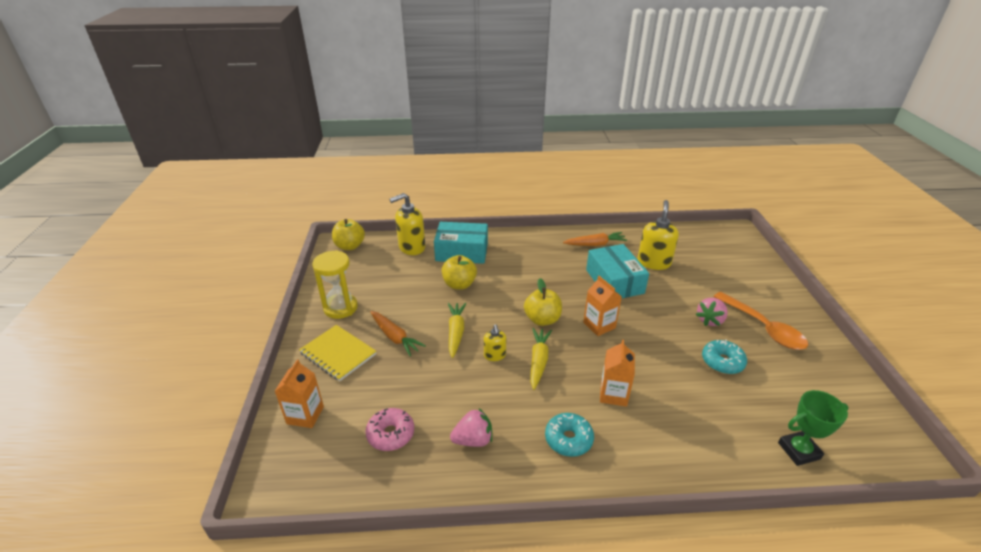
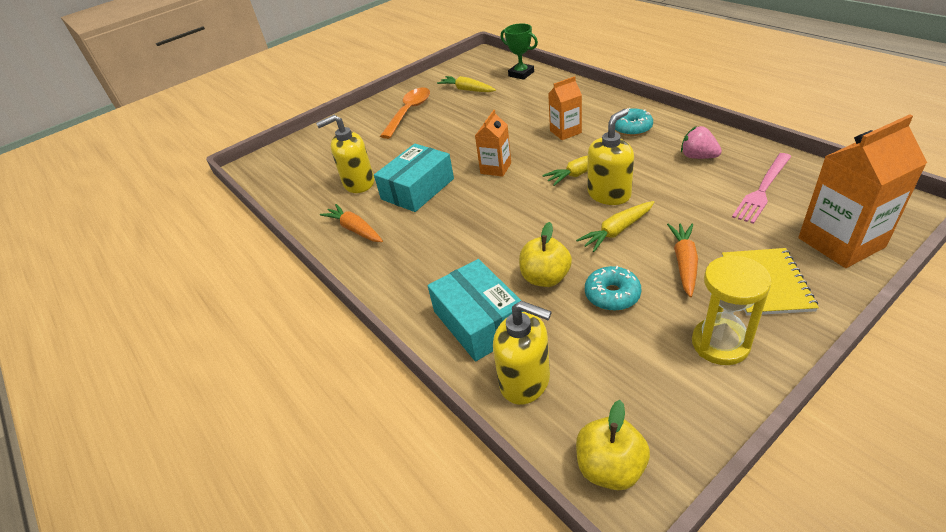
camera: 120 degrees left, 5 degrees up
orange carton [275,359,324,428] -> orange carton [799,114,927,268], size x1.73
pink donut [365,408,414,451] -> pink fork [732,153,792,224]
yellow soap dispenser [484,324,506,361] -> yellow soap dispenser [587,109,634,205], size x1.83
yellow apple [524,278,562,326] -> none
pink strawberry [696,298,728,326] -> none
turquoise donut [702,340,747,374] -> turquoise donut moved to [585,266,641,311]
none -> yellow carrot [437,76,496,92]

